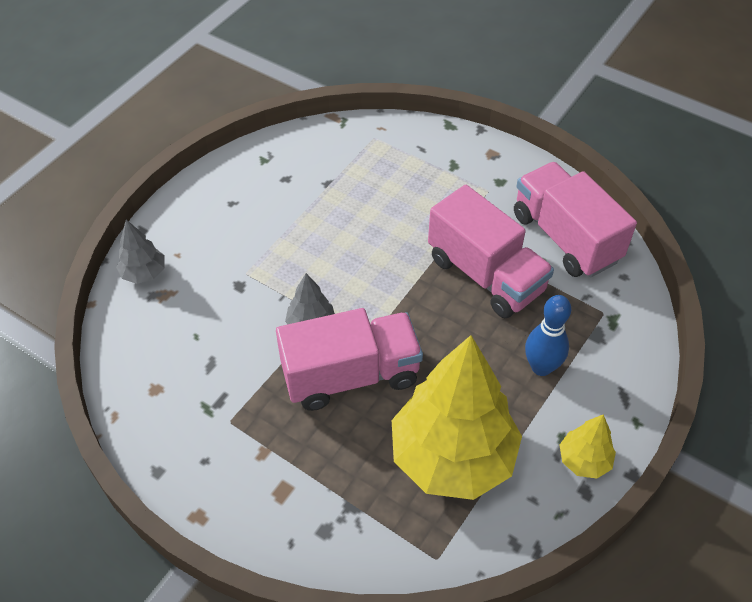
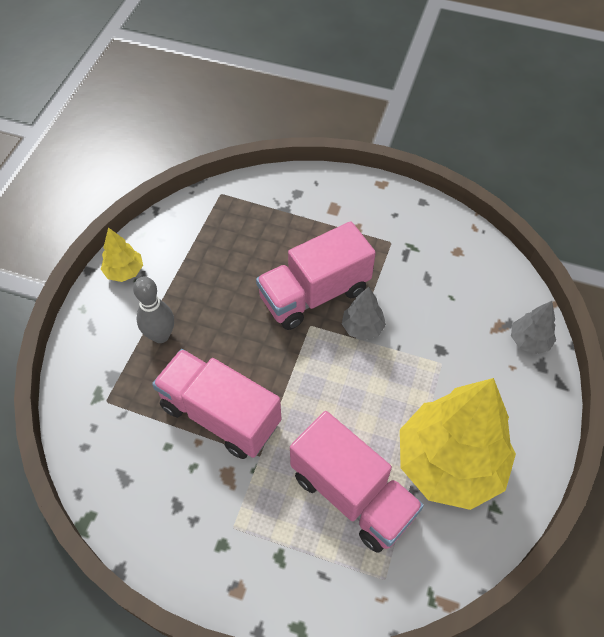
camera: 165 degrees right, 5 degrees up
yellow tree [392,335,522,500] -> yellow tree moved to [400,378,516,510]
pink truck [514,162,637,277] -> pink truck moved to [290,411,424,553]
blue bowling pin [525,295,571,376] -> grey bowling pin [133,277,174,343]

